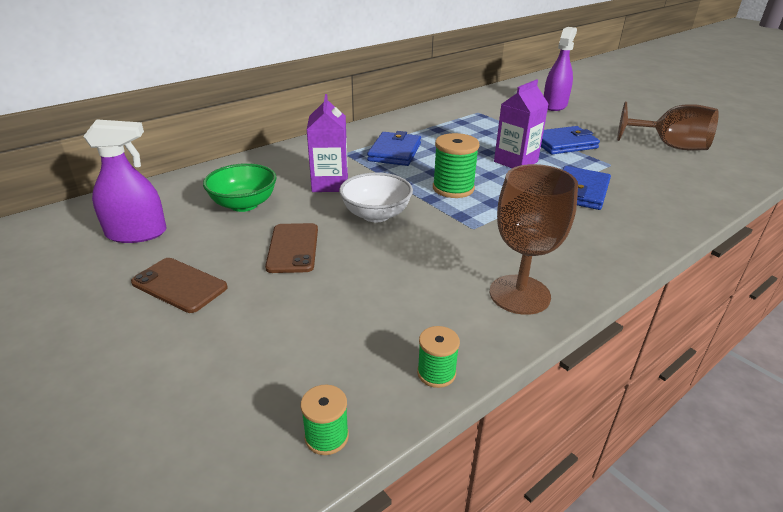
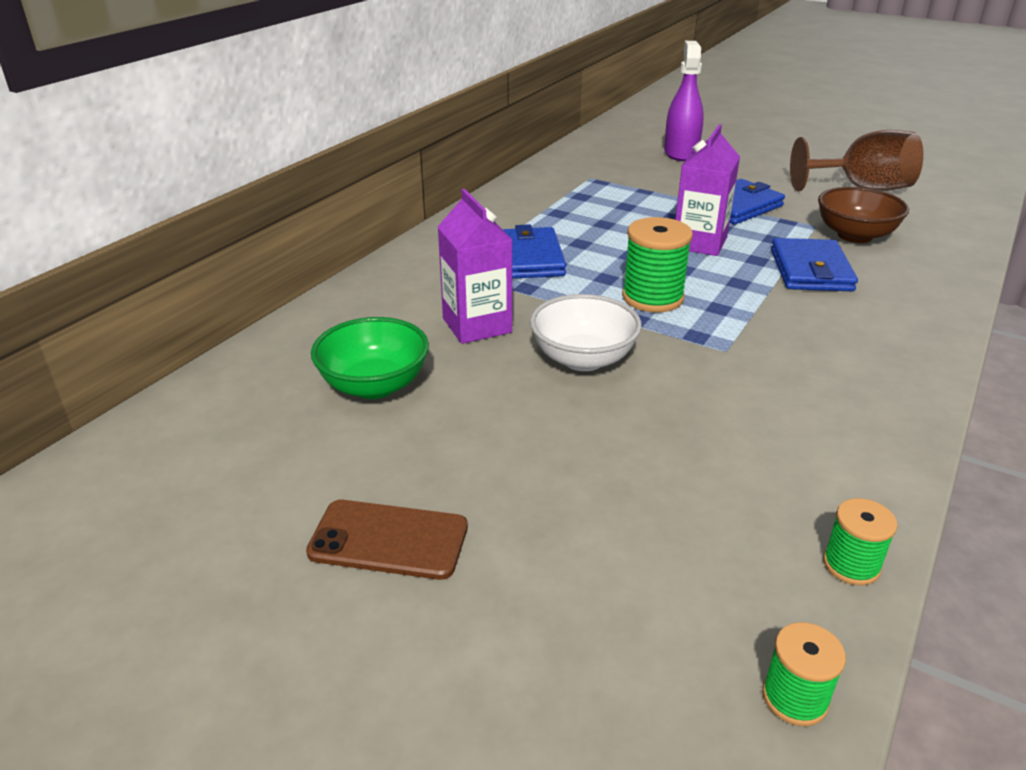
camera: 20 degrees left, 0 degrees up
purple spray bottle [83,119,166,243] -> none
brown phone [265,223,318,273] -> none
brown goblet [490,164,578,315] -> none
none -> brown bowl [818,187,909,243]

